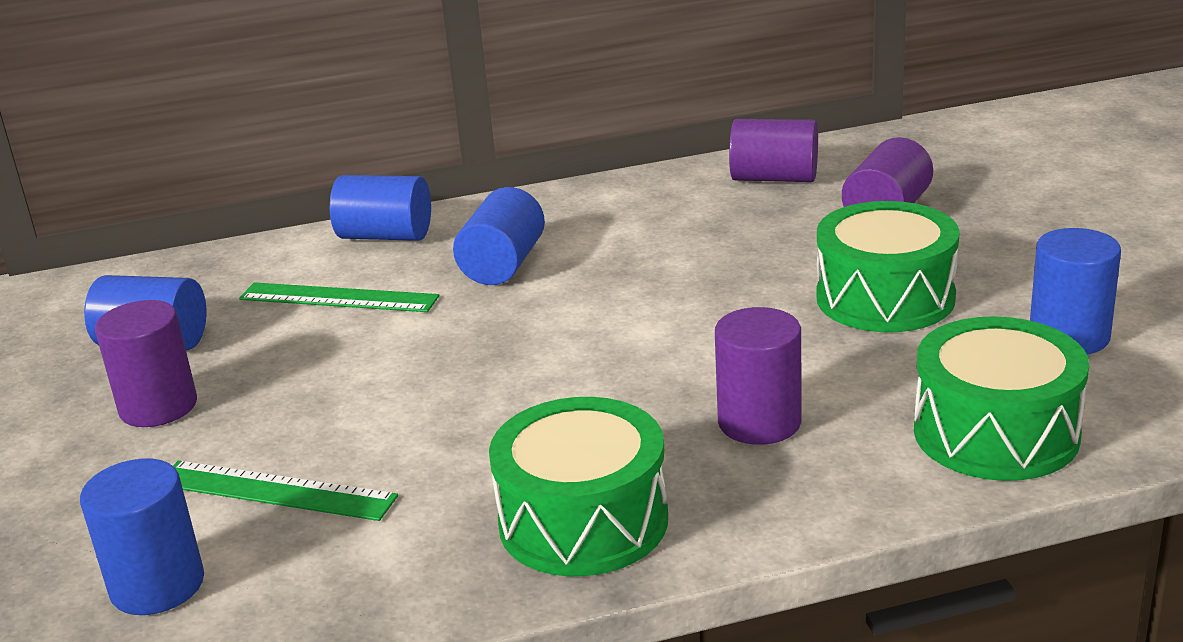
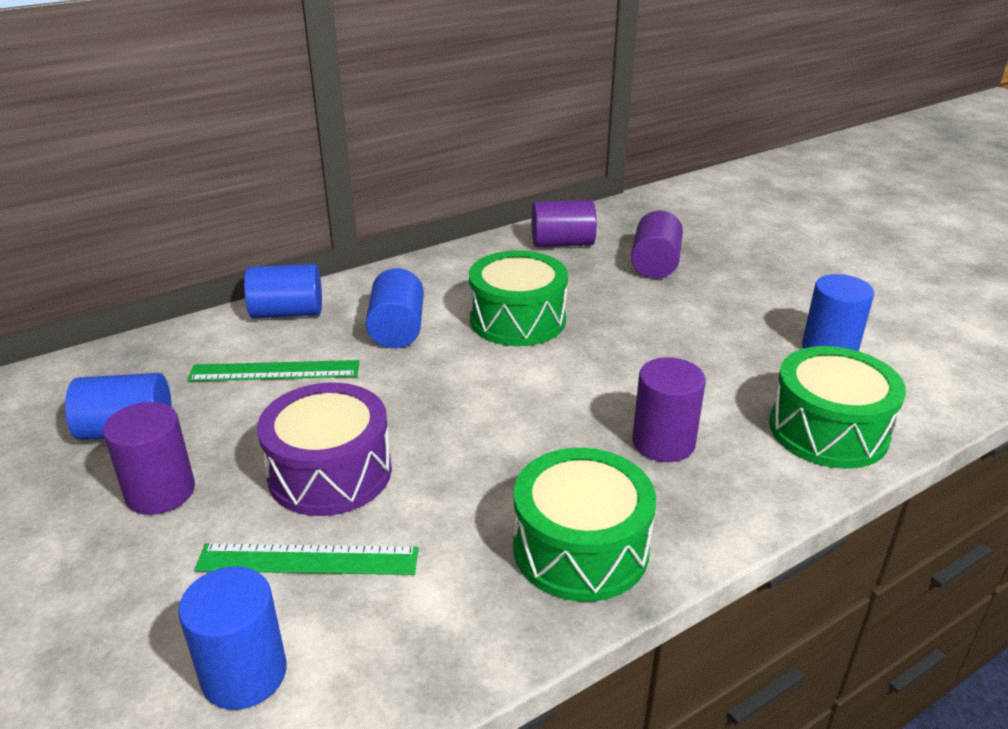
camera: 20 degrees left, 5 degrees up
green drum [816,201,960,332] -> green drum moved to [469,251,568,346]
none -> purple drum [257,383,392,516]

